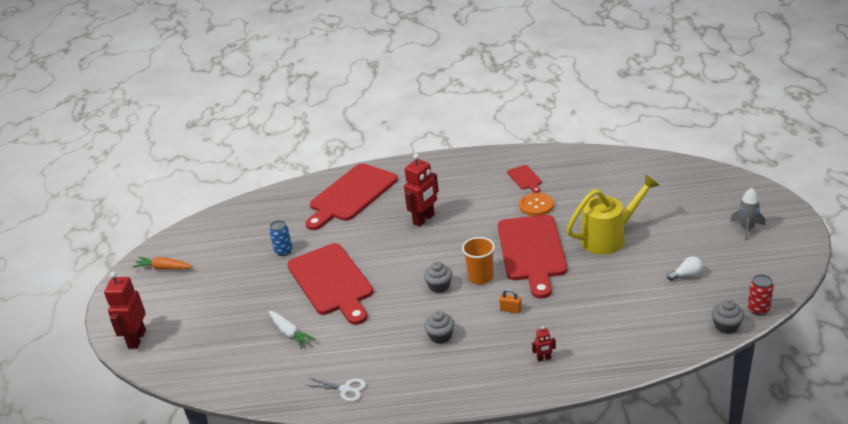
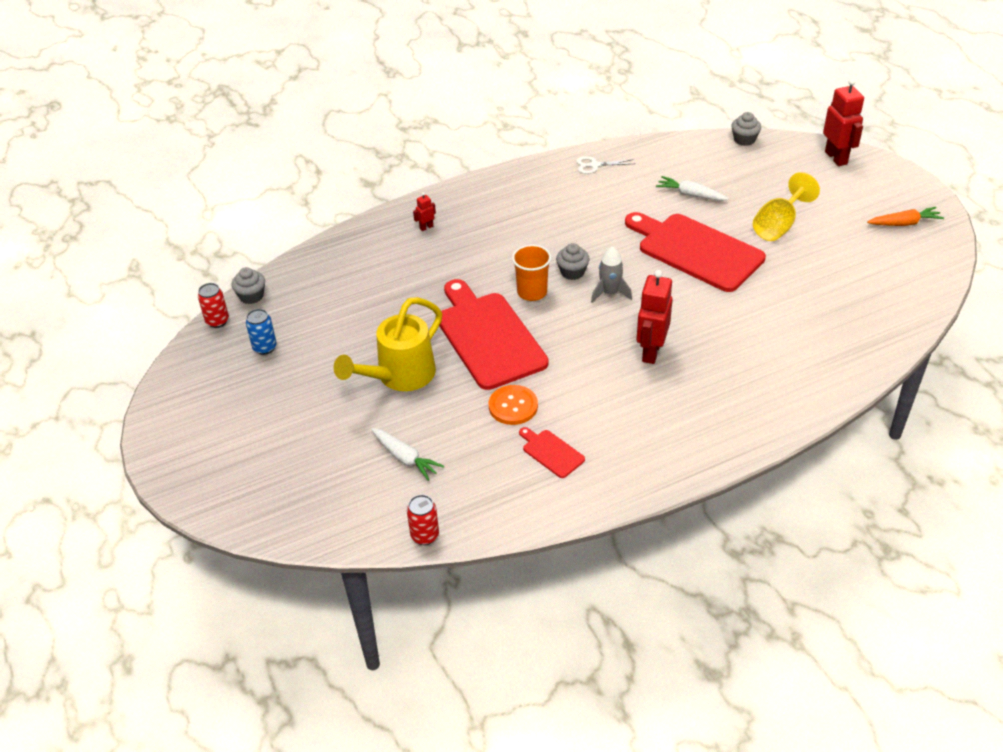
camera: 155 degrees right, 10 degrees up
blue can [269,220,292,256] -> blue can moved to [246,309,277,355]
red cutting board [305,163,398,230] -> none
grey cupcake [424,311,454,344] -> grey cupcake moved to [731,112,761,146]
orange padlock [499,289,522,314] -> none
white light bulb [667,256,703,281] -> none
grey rocket [730,188,765,240] -> grey rocket moved to [591,246,632,303]
none -> white carrot [371,428,444,481]
none -> red can [407,495,439,545]
none -> yellow goblet [753,172,820,241]

